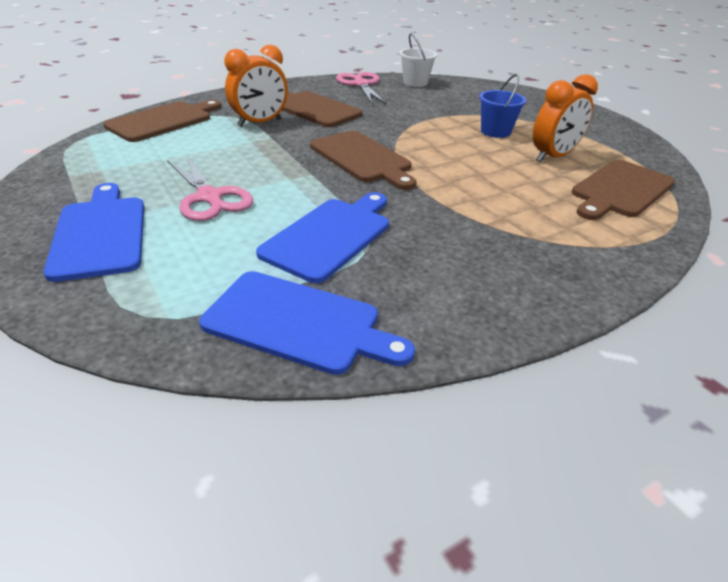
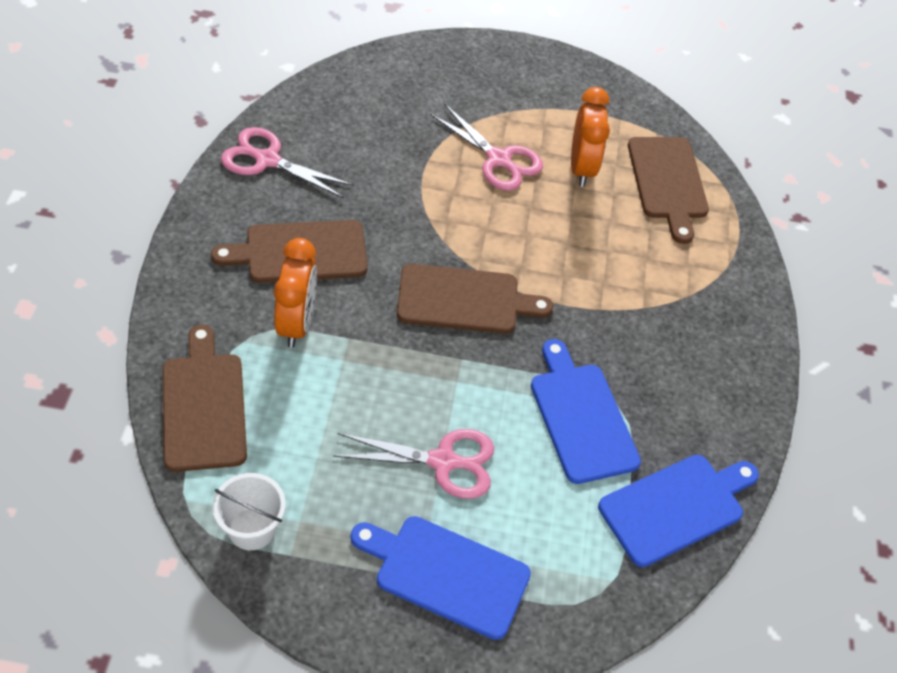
camera: 55 degrees left, 15 degrees up
white bucket [400,33,437,87] -> white bucket moved to [212,473,286,550]
blue bucket [479,74,527,138] -> pink scissors [430,104,543,191]

